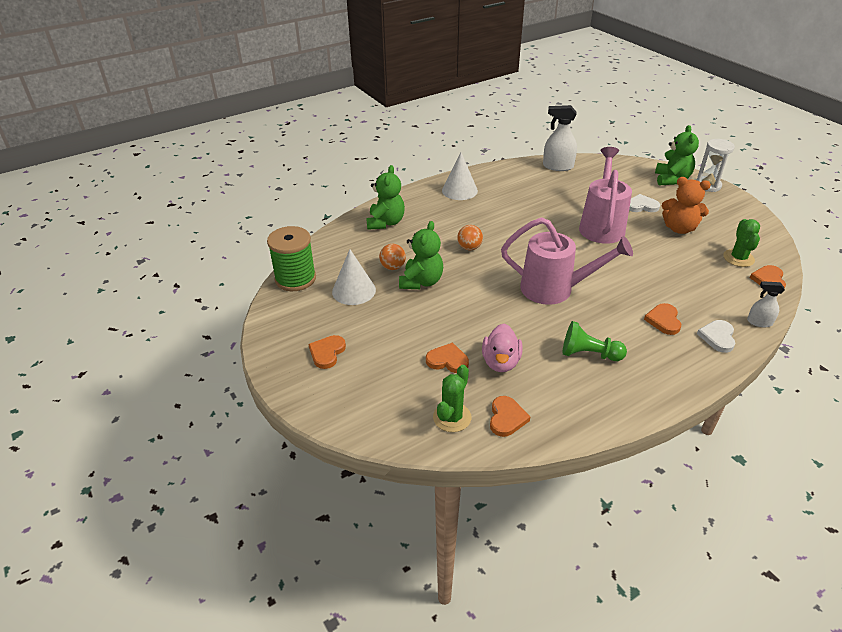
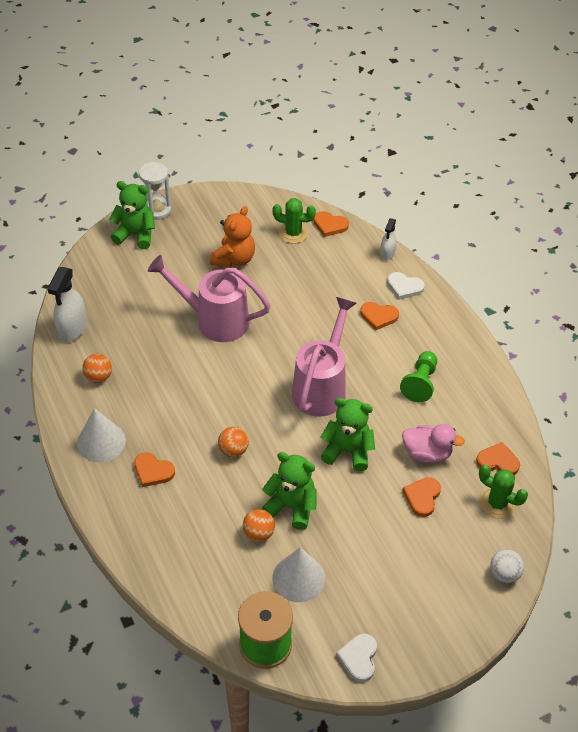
camera: 85 degrees left, 10 degrees up
orange heart [308,335,346,369] -> orange heart moved to [134,452,175,487]
green teddy bear [366,165,405,230] -> green teddy bear moved to [321,398,375,471]
white heart [629,194,660,212] -> white heart moved to [336,633,377,682]
none -> orange ball [82,354,112,383]
none -> white ball [490,549,524,583]

